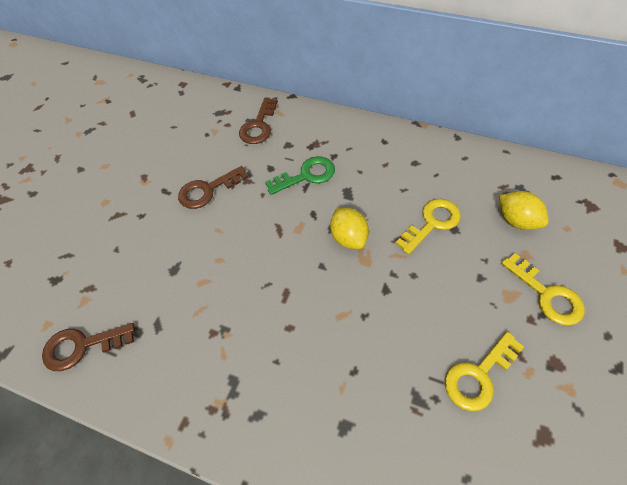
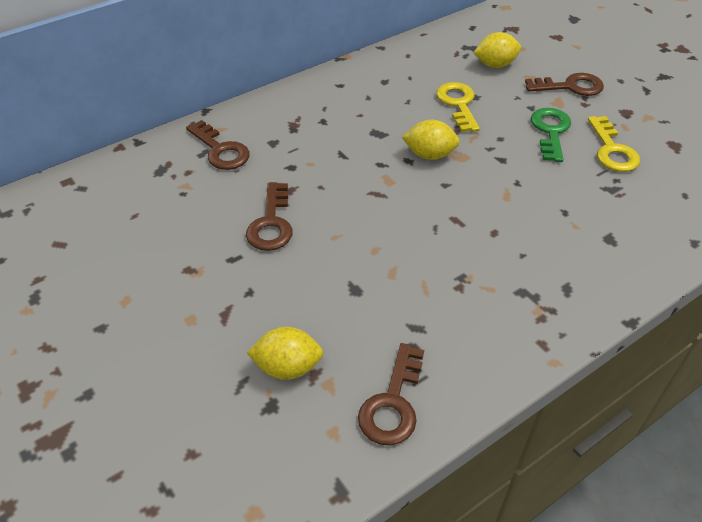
camera: 60 degrees left, 10 degrees down
green key [265,156,335,195] -> green key moved to [531,108,571,162]
yellow key [501,253,585,326] -> brown key [525,73,604,96]
none -> yellow lemon [247,327,323,380]

